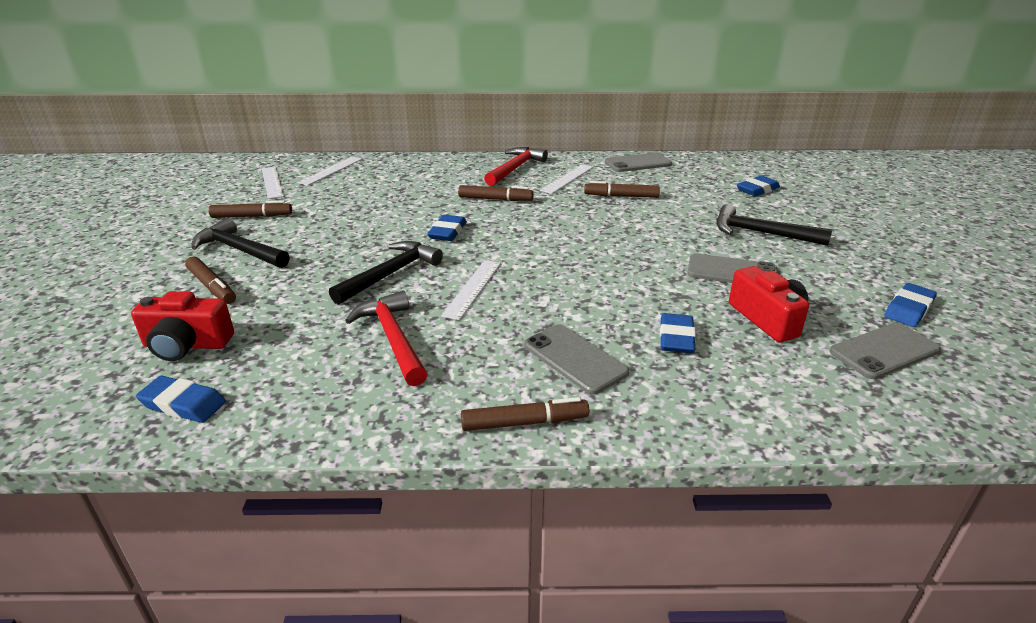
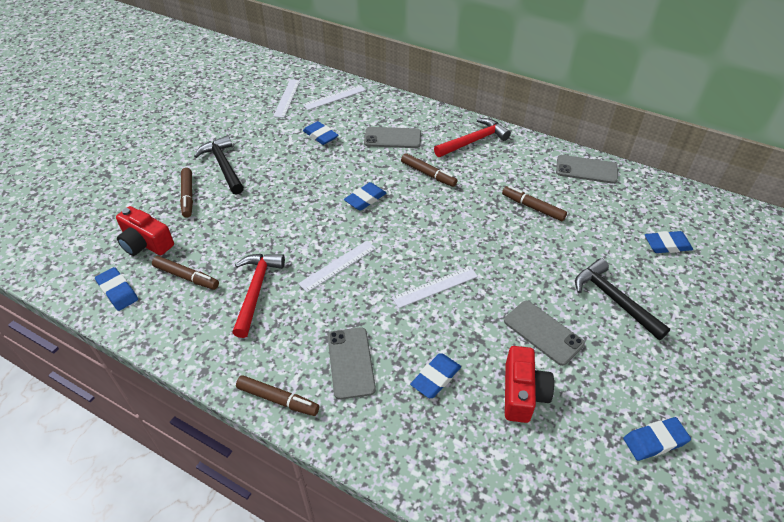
camera: 30 degrees right, 15 degrees up
brown marker [208,201,292,218] -> brown marker moved to [152,256,219,290]
black hammer [329,241,443,305] -> none
white ruler [540,164,593,194] -> white ruler moved to [392,267,478,308]
grey phone [830,323,941,379] -> grey phone moved to [364,127,421,148]
none -> blue eraser [303,121,338,145]

